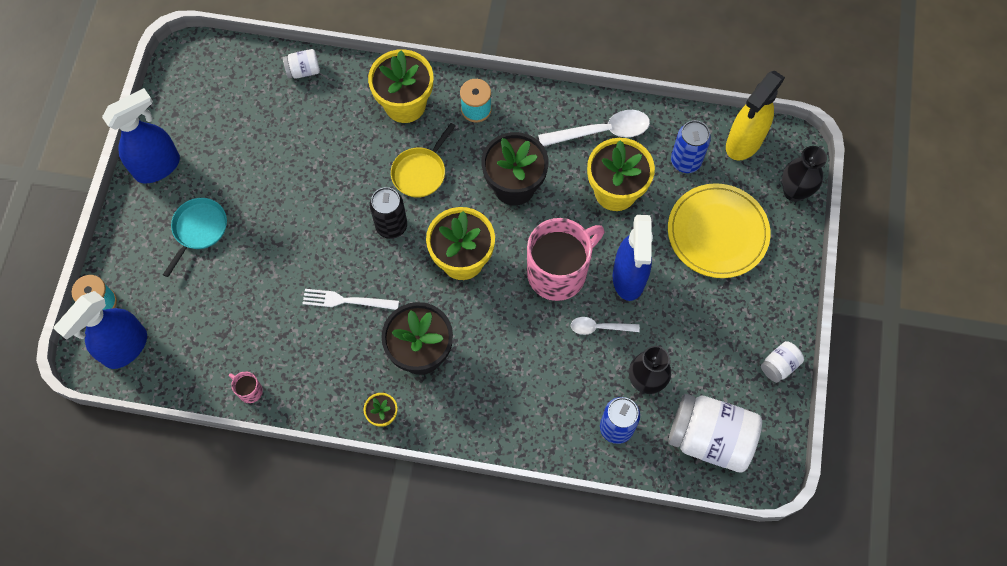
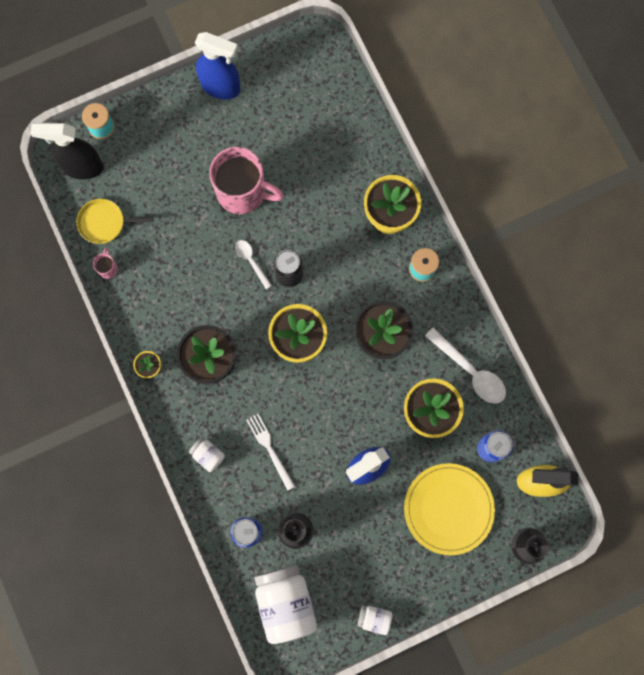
camera: 55 degrees right, 10 degrees up
blue spray bottle [53,291,147,369] -> black spray bottle [30,123,103,179]
turquoise pan [163,198,227,277] -> none
white jar [283,49,320,79] -> white jar moved to [189,437,225,472]
white fork [302,289,399,310] -> white fork moved to [246,414,295,490]
yellow pan [391,123,456,198] -> yellow pan moved to [77,199,154,244]
pink mug [527,218,604,301] -> pink mug moved to [209,147,284,214]
white spoon [571,317,640,335] -> white spoon moved to [235,240,272,289]

